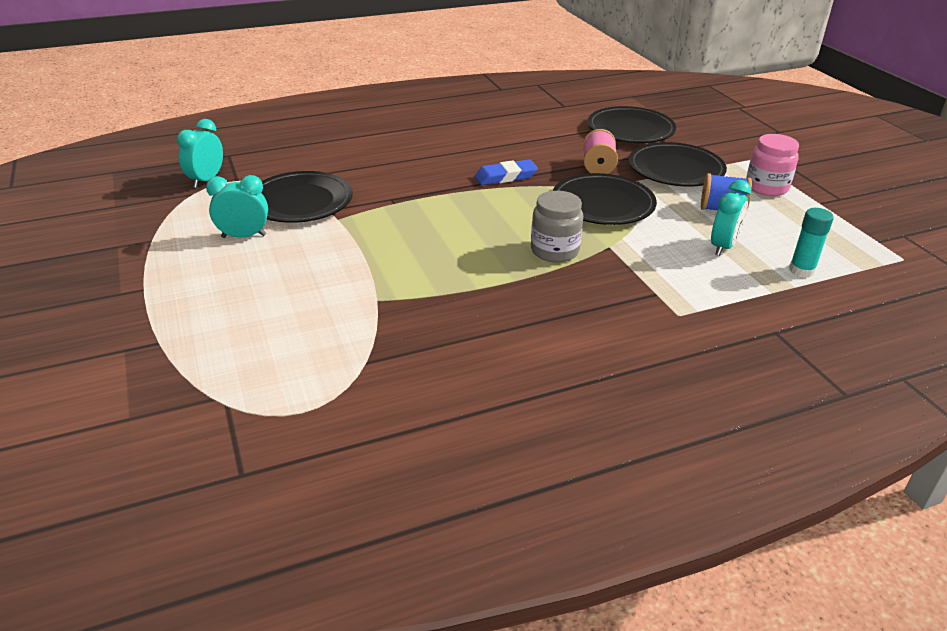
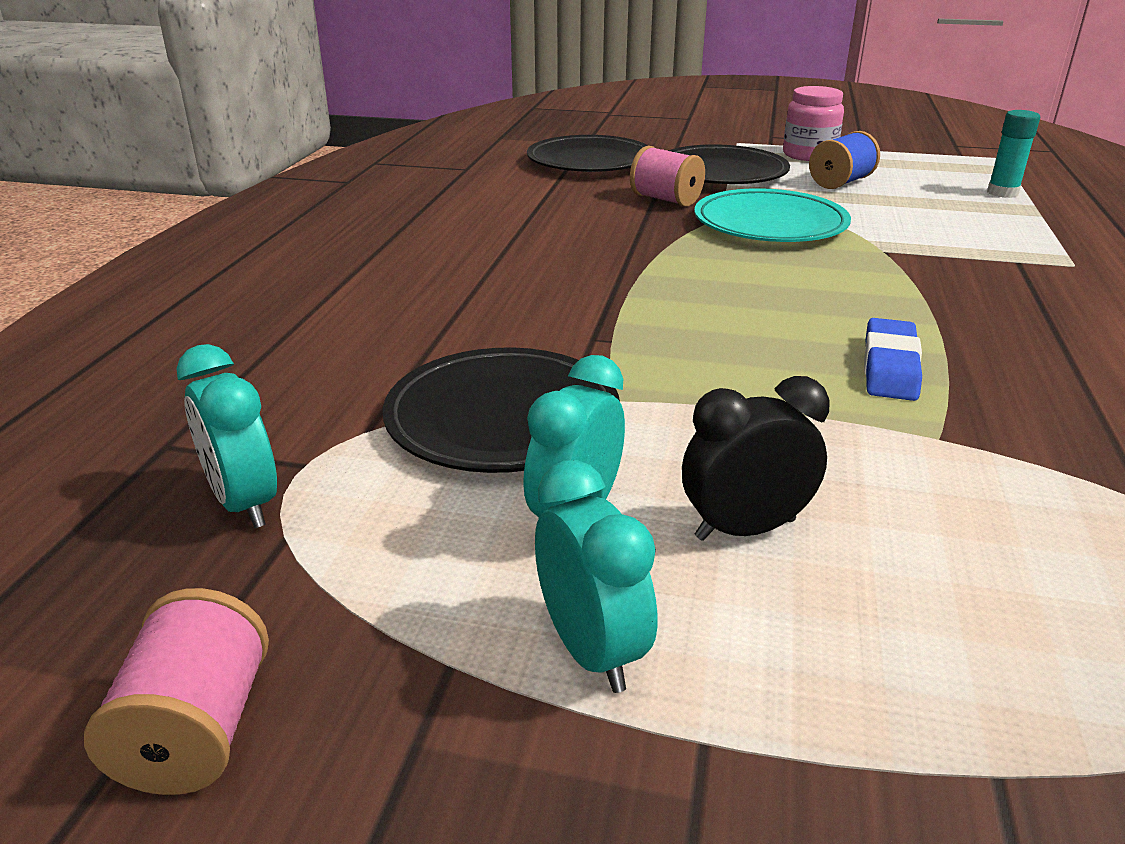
camera: 55 degrees left, 5 degrees down
blue eraser [475,159,538,185] -> blue eraser moved to [864,318,922,401]
grey jar [531,191,583,263] -> none
black plate [552,173,657,225] -> turquoise plate [694,188,851,242]
turquoise clock [711,180,751,256] -> turquoise clock moved to [535,460,658,693]
none -> pink spool [84,588,269,795]
none -> black clock [682,376,830,541]

